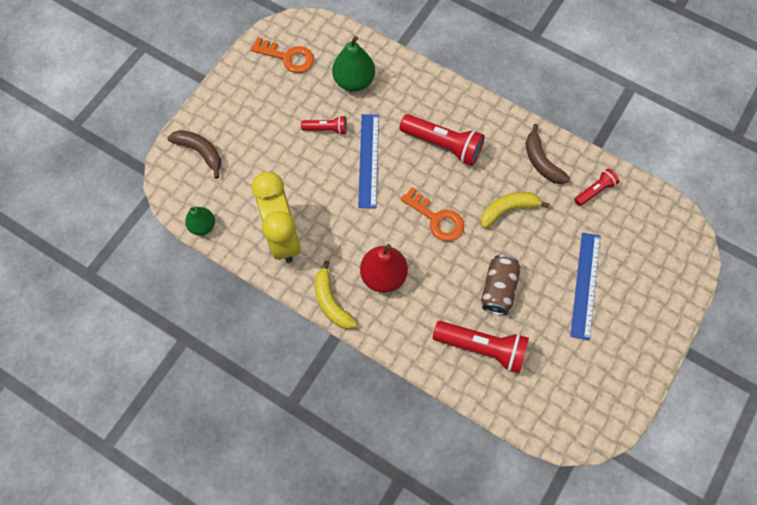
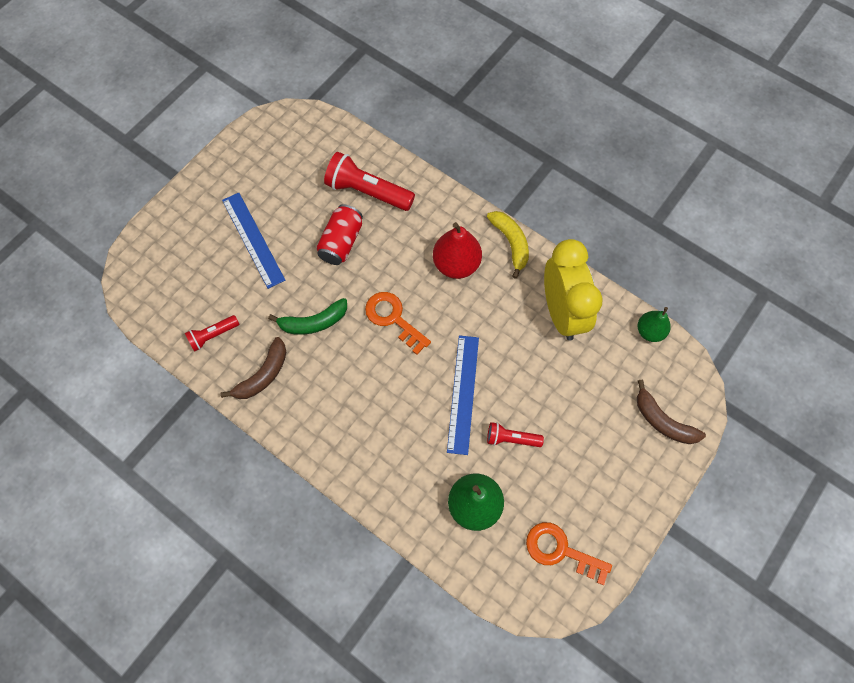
camera: 175 degrees left, 0 degrees up
red flashlight [400,114,485,166] -> none
yellow banana [481,192,550,228] -> green banana [268,298,347,335]
brown can [481,255,521,315] -> red can [316,204,363,265]
brown banana [526,124,570,184] -> brown banana turned 60 degrees clockwise [221,337,286,399]
blue ruler [570,233,600,340] -> blue ruler turned 45 degrees counterclockwise [222,193,285,289]

